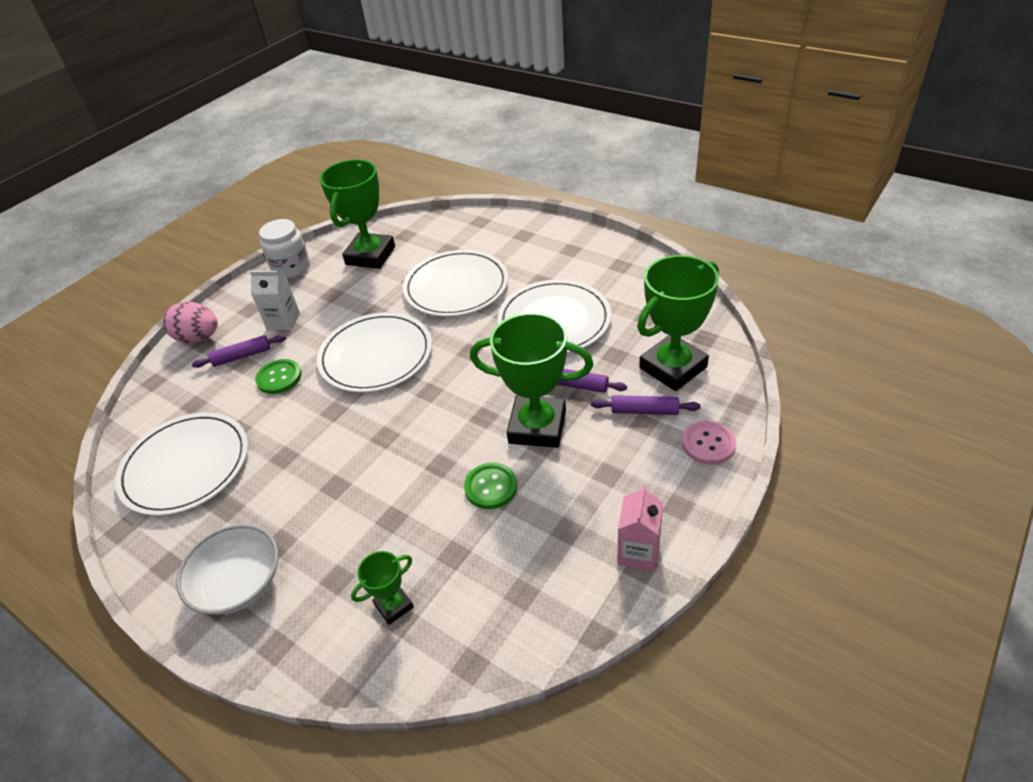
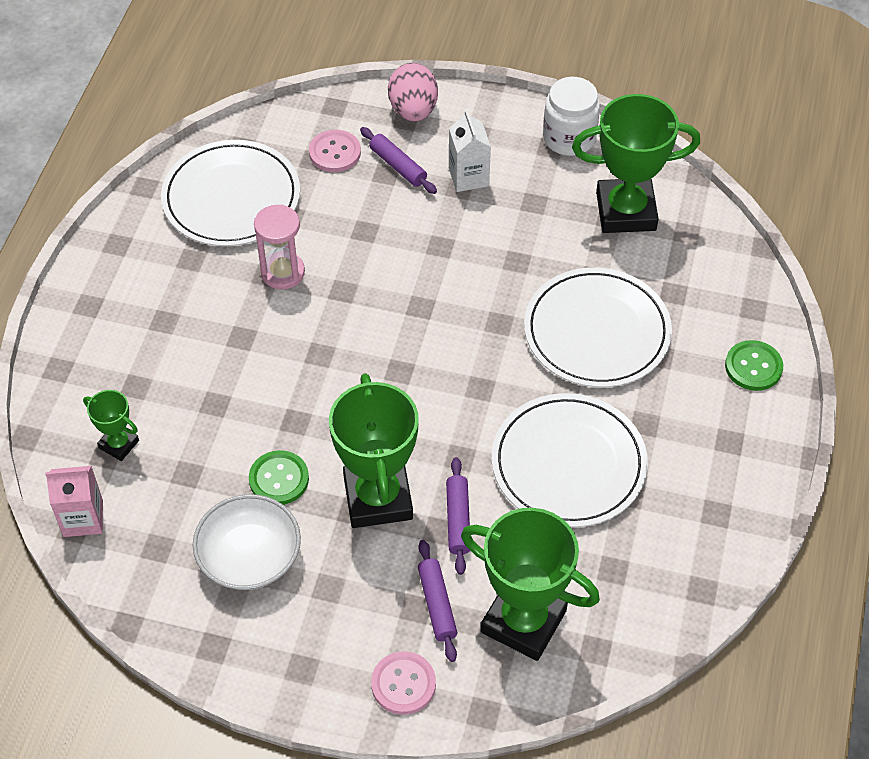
camera: 65 degrees right, 10 degrees up
white bowl [176,524,278,615] -> white bowl moved to [193,494,301,590]
green button [255,359,302,394] -> green button moved to [725,340,783,391]
white plate [317,312,432,393] -> none
pink carton [617,484,663,571] -> pink carton moved to [45,466,103,537]
none -> pink hourglass [254,204,305,289]
none -> pink button [309,130,361,172]

